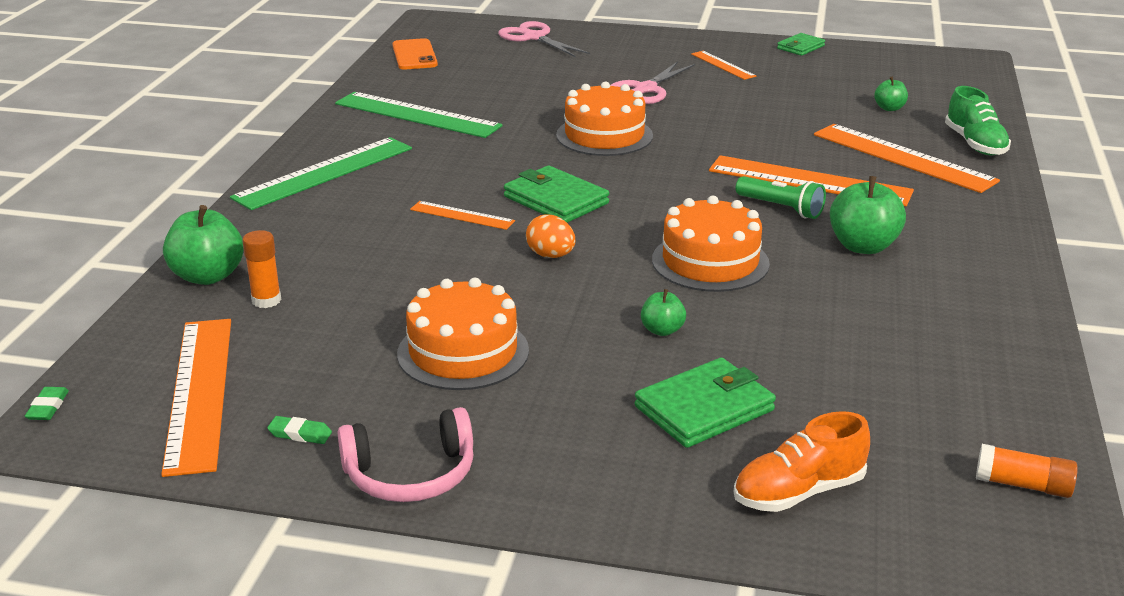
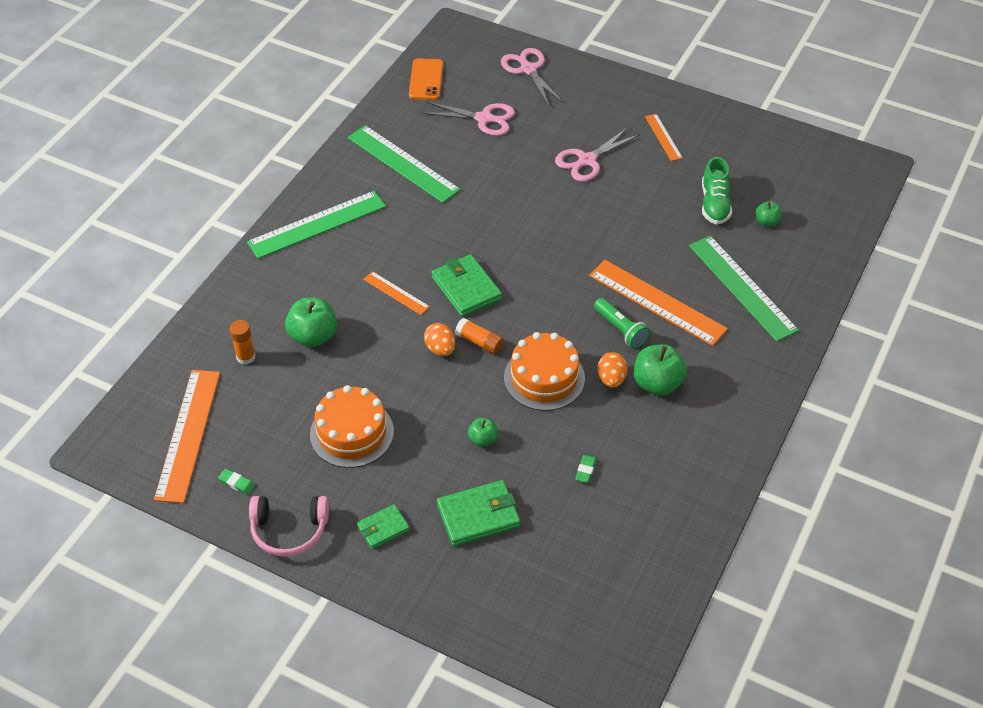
camera: 15 degrees right, 20 degrees up
green eraser [25,387,69,420] -> green eraser moved to [575,455,596,483]
green apple [163,205,244,285] -> green apple moved to [285,298,337,347]
orange cake [556,81,653,156] -> none
orange shoe [734,411,870,512] -> none
green wallet [777,33,825,56] -> green wallet moved to [357,504,410,549]
orange ruler [814,124,1000,193] -> green ruler [689,236,799,342]
green shoe [945,86,1011,155] -> green shoe moved to [702,157,732,225]
orange glue stick [976,444,1078,498] -> orange glue stick moved to [455,318,504,355]
none -> pink scissors [422,102,515,136]
none -> orange egg [598,352,627,388]

